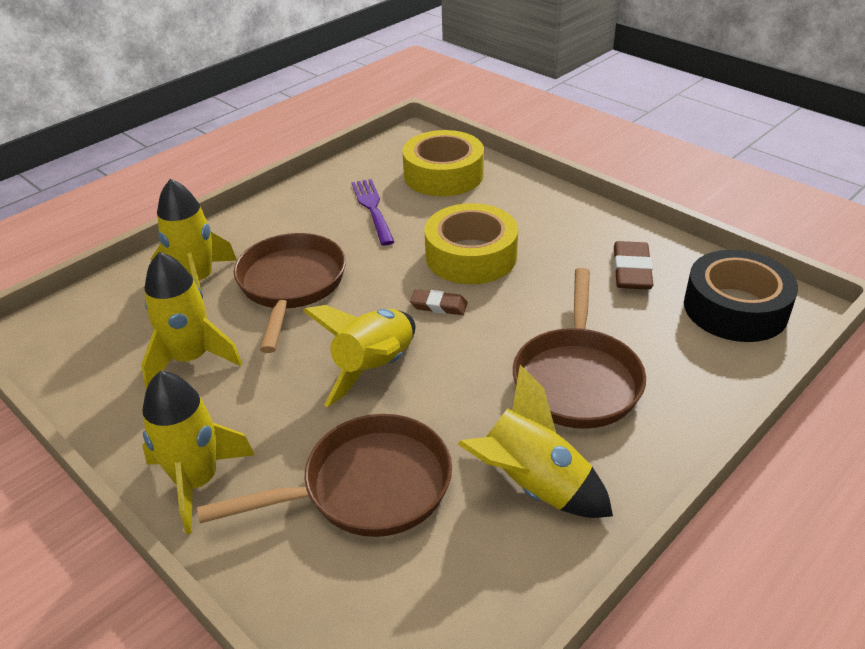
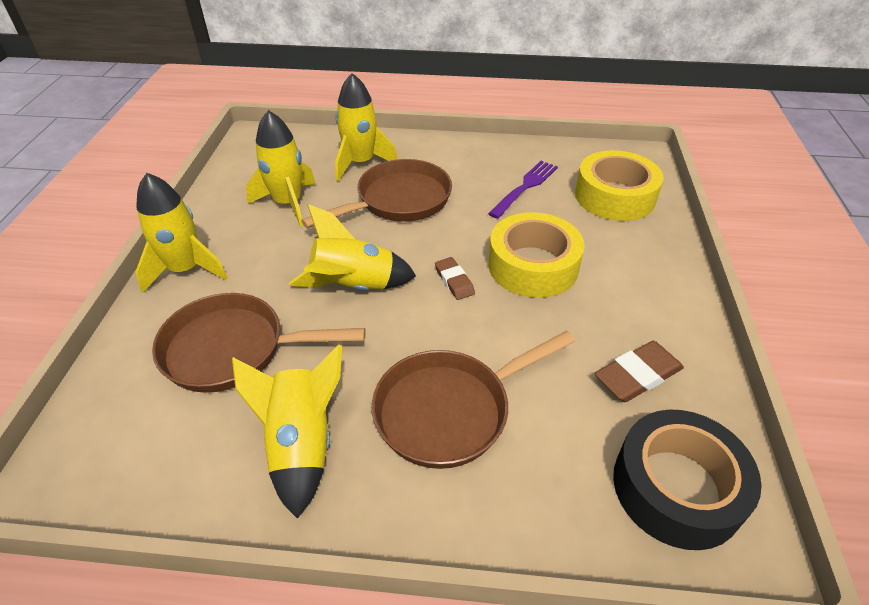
camera: 50 degrees right, 5 degrees up
brown pan [197,414,452,537] -> brown pan turned 150 degrees clockwise [152,293,366,393]

